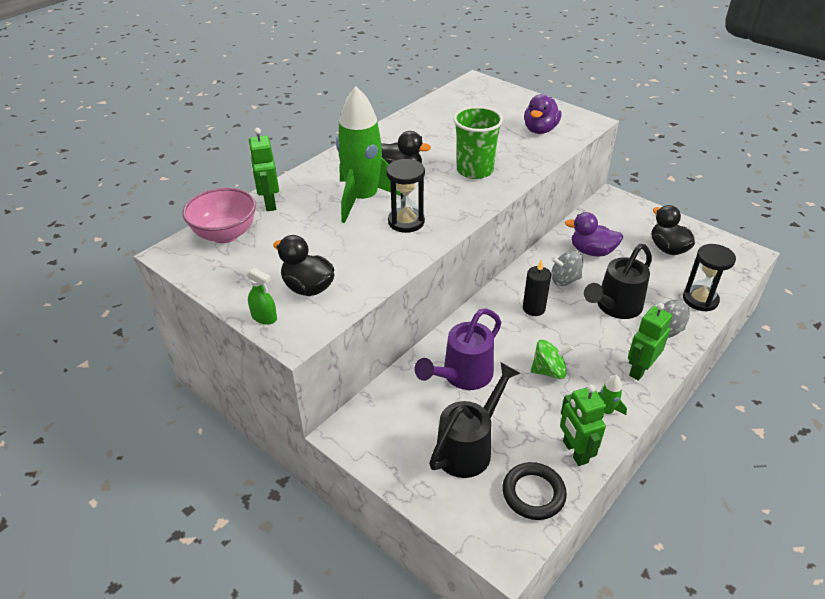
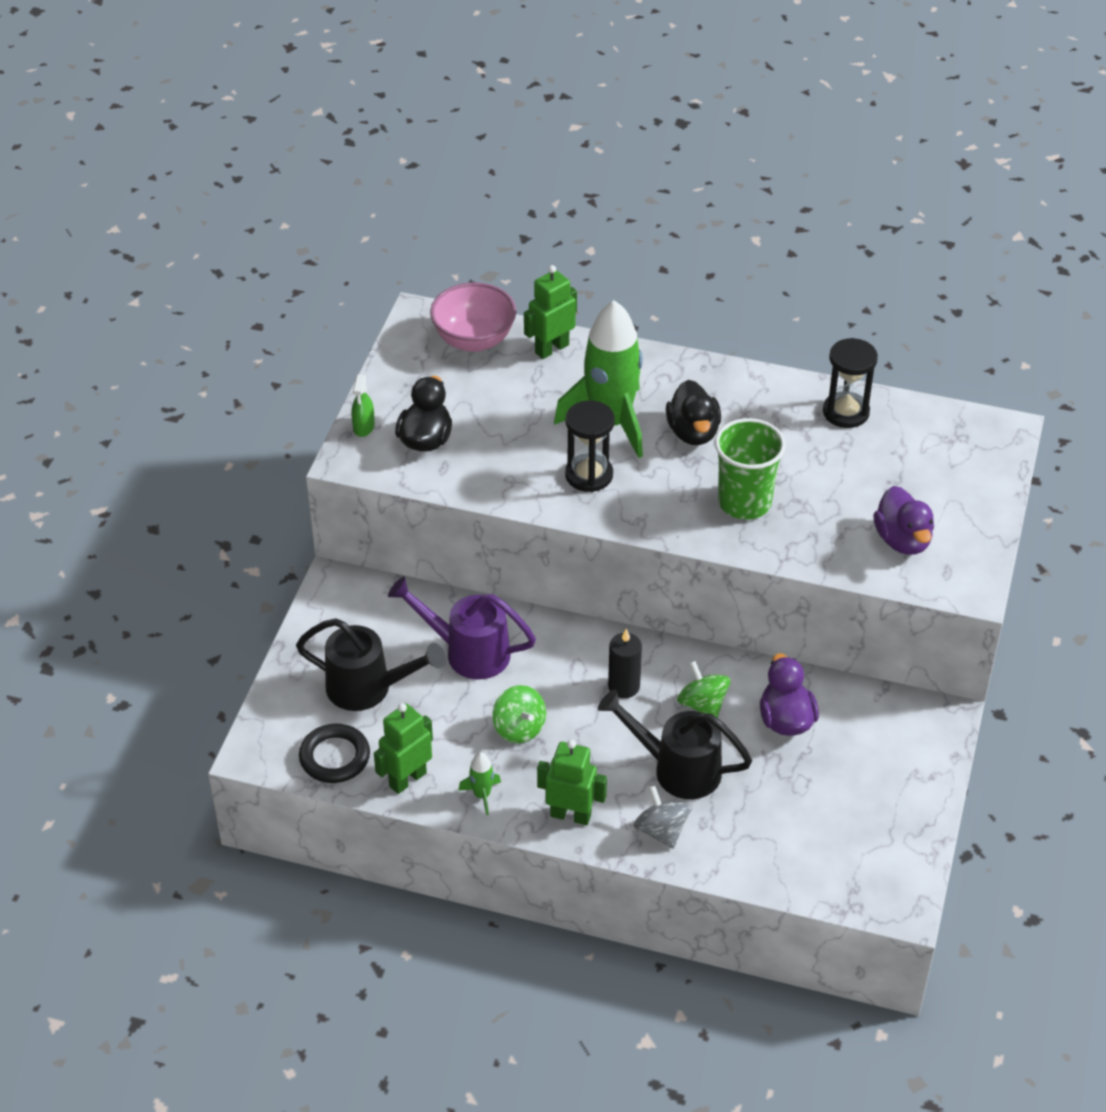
camera: 65 degrees right, 5 degrees up
purple duck [524,94,562,134] -> purple duck turned 105 degrees counterclockwise [873,486,934,555]
grey spinning top [551,251,583,286] -> green spinning top [677,661,731,718]
black duck [652,205,695,255] -> none
black hourglass [683,244,736,312] -> black hourglass moved to [823,338,878,428]

